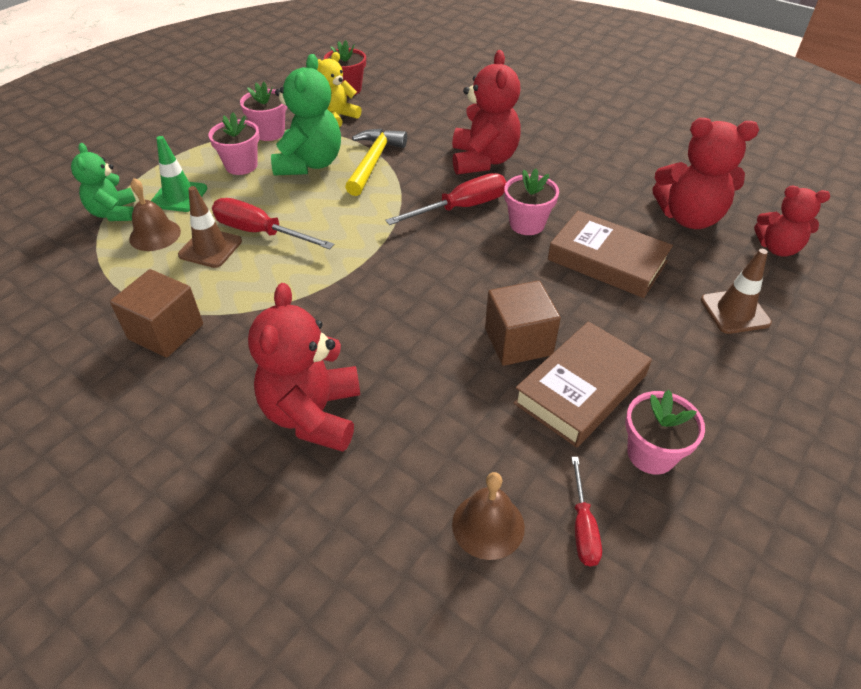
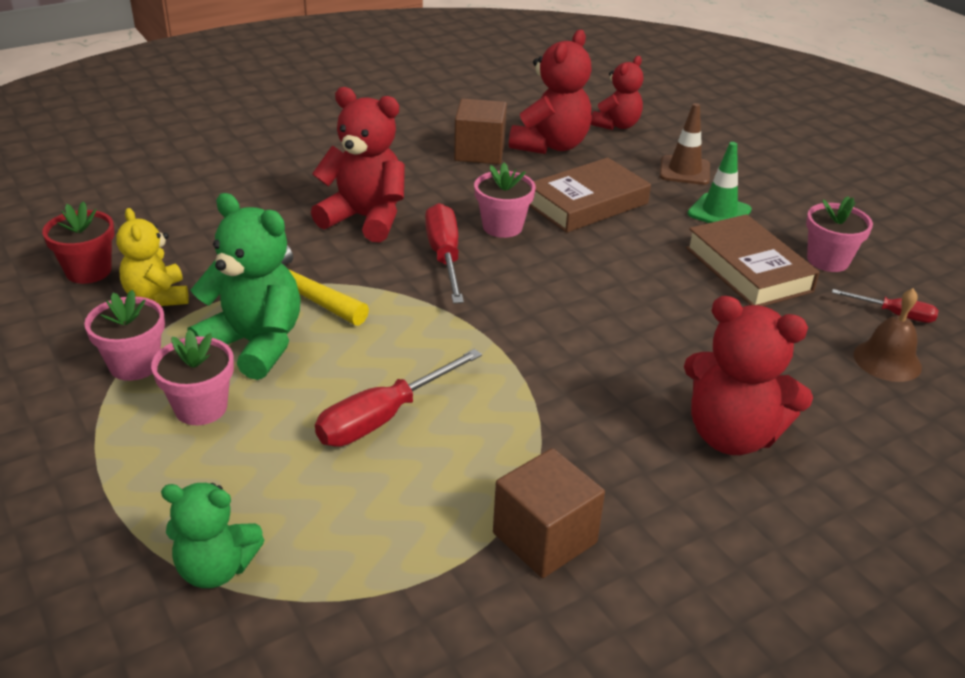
camera: 70 degrees left, 10 degrees down
brown bell [129,178,181,251] -> none
green traffic cone [151,136,208,212] -> green traffic cone moved to [687,142,752,223]
brown traffic cone [178,186,242,268] -> none
brown cube [485,281,561,366] -> brown cube moved to [454,98,507,164]

